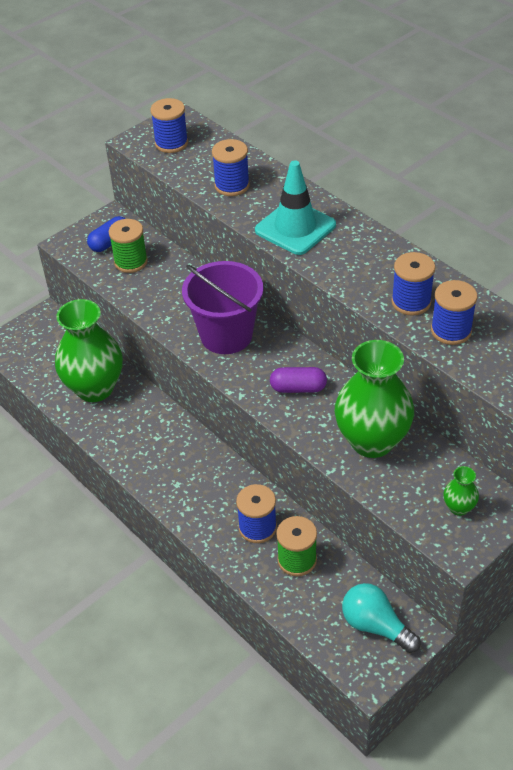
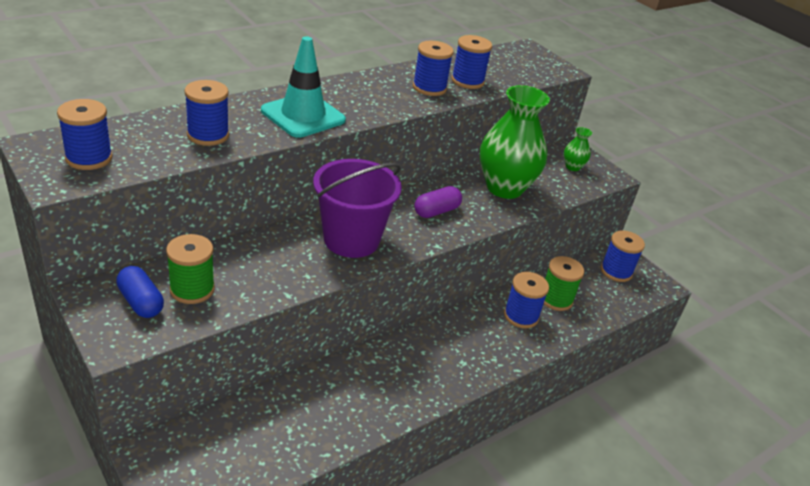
camera: 90 degrees left, 10 degrees down
green vase [55,299,123,402] -> none
purple capsule [270,367,327,393] -> purple capsule turned 45 degrees clockwise [414,186,462,218]
turquoise light bulb [342,583,421,653] -> blue spool [601,230,645,282]

